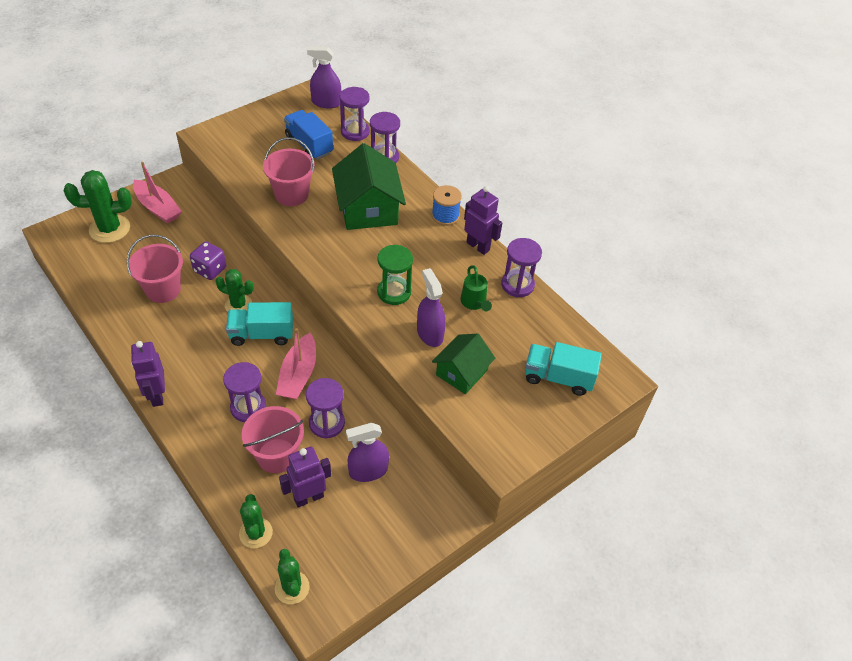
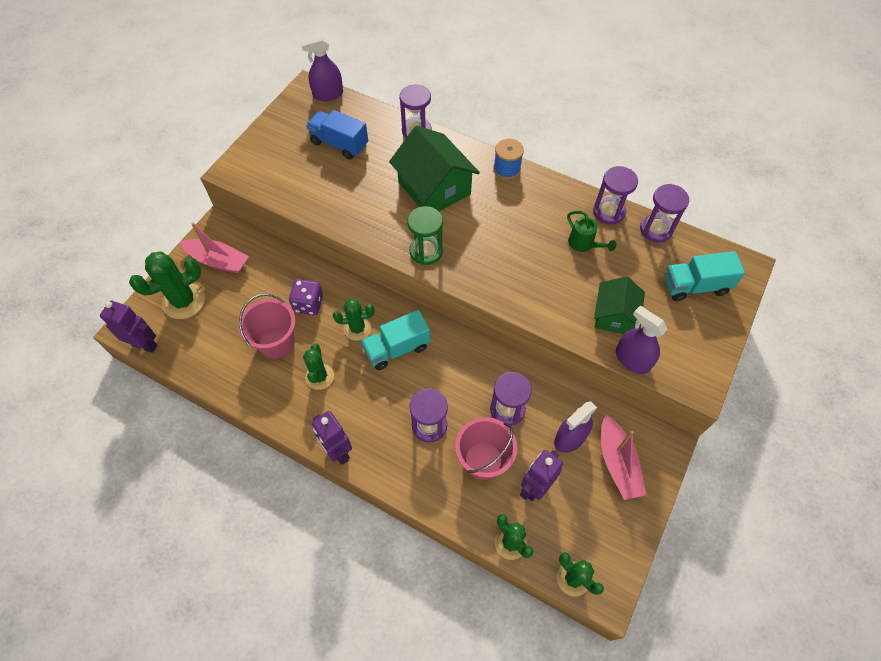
camera: 20 degrees left, 10 degrees up
pink bucket [263,137,315,206] -> none
pink boat [276,328,316,399] -> pink boat moved to [601,415,646,500]
purple hourglass [340,87,370,141] -> purple hourglass moved to [640,184,689,243]
green hourglass [377,245,413,305] -> green hourglass moved to [407,206,443,265]
purple spray bottle [417,268,446,347] -> purple spray bottle moved to [616,306,668,374]
purple robot [464,186,502,255] -> purple robot moved to [100,300,157,353]
none -> green cactus [303,344,334,390]

